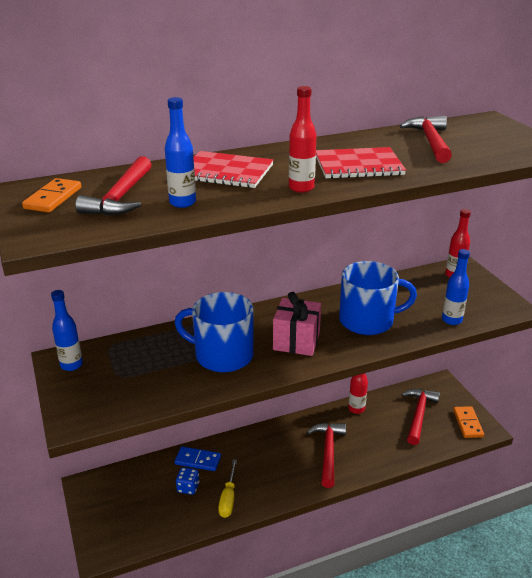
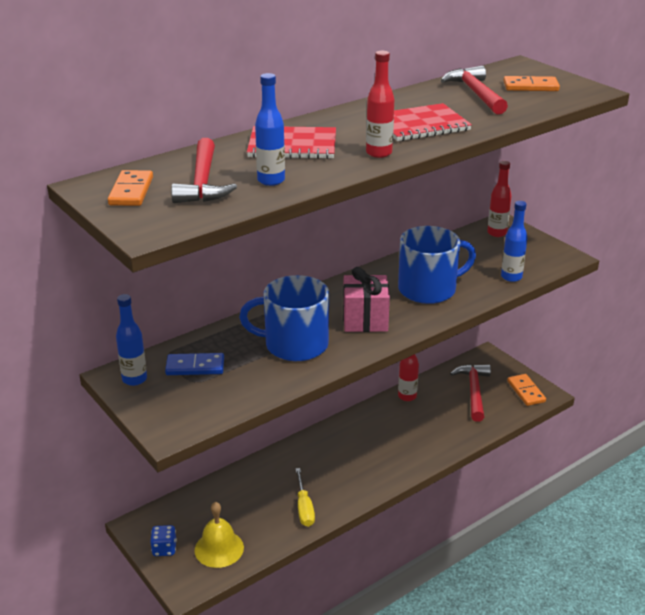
camera: 15 degrees left, 0 degrees up
blue domino [175,446,221,471] -> blue domino moved to [165,353,224,375]
blue dice [176,467,199,495] -> blue dice moved to [150,525,177,556]
red hammer [307,423,346,488] -> none
none -> yellow bell [195,502,244,568]
none -> orange domino [504,76,560,91]

